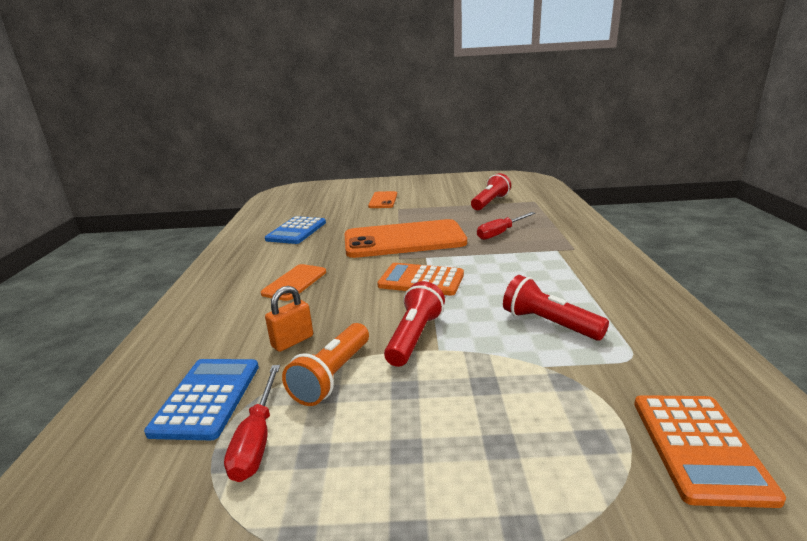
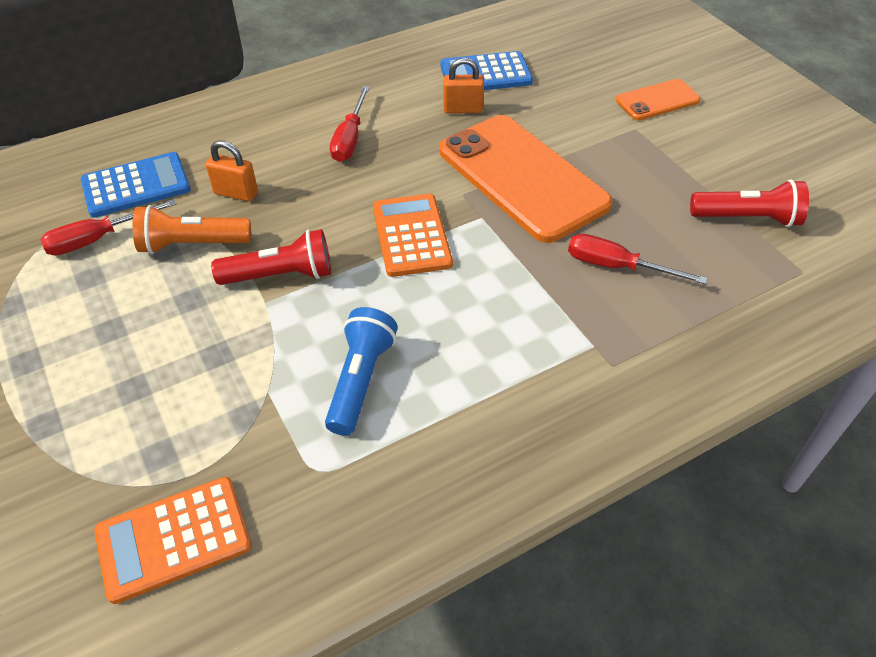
camera: 60 degrees right, 25 degrees up
orange phone [261,264,326,301] -> red screwdriver [330,86,370,162]
red flashlight [503,275,609,340] -> blue flashlight [325,307,397,436]
none -> orange padlock [443,58,484,114]

